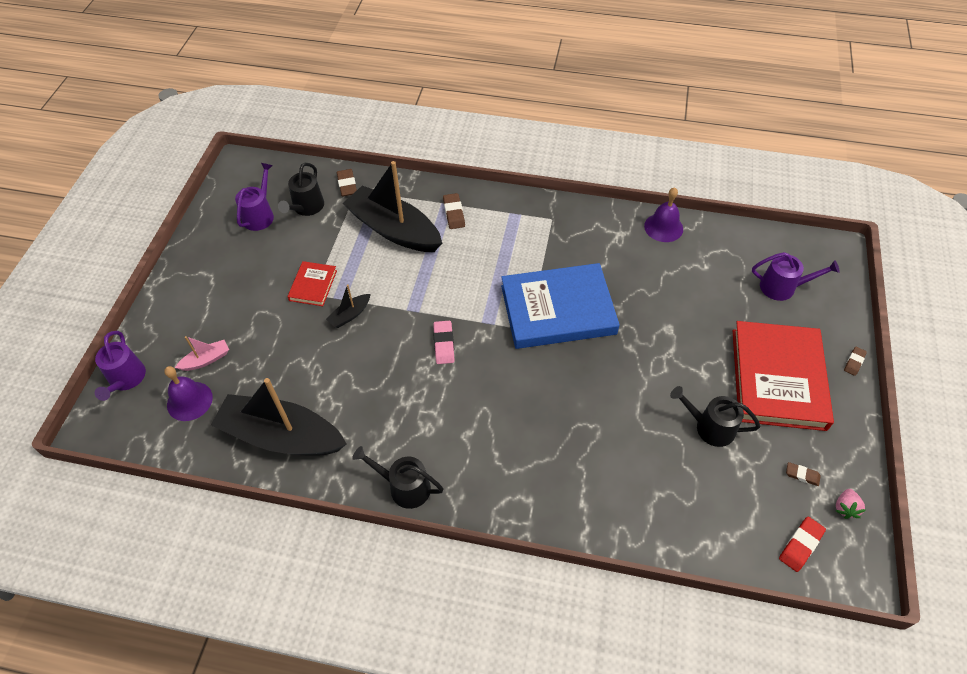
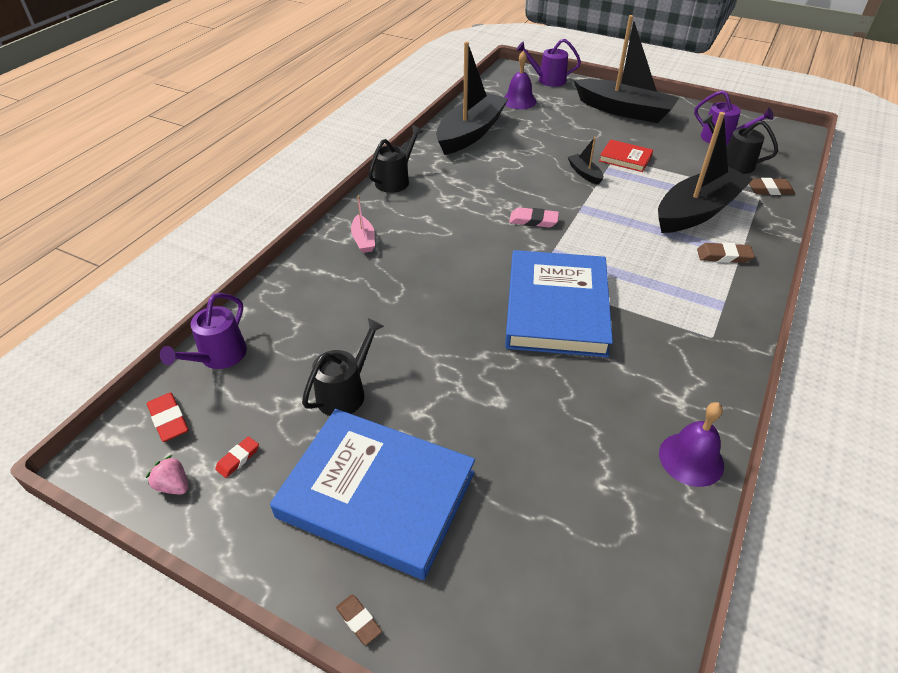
camera: 105 degrees right, 10 degrees down
pink boat [175,336,229,371] -> pink boat moved to [351,195,375,253]
red book [733,321,834,431] -> blue book [270,409,475,580]
purple watering can [752,252,840,301] -> purple watering can moved to [160,293,247,369]
brown eraser [786,462,821,486] -> red eraser [215,436,259,478]
none -> black boat [574,15,679,123]

